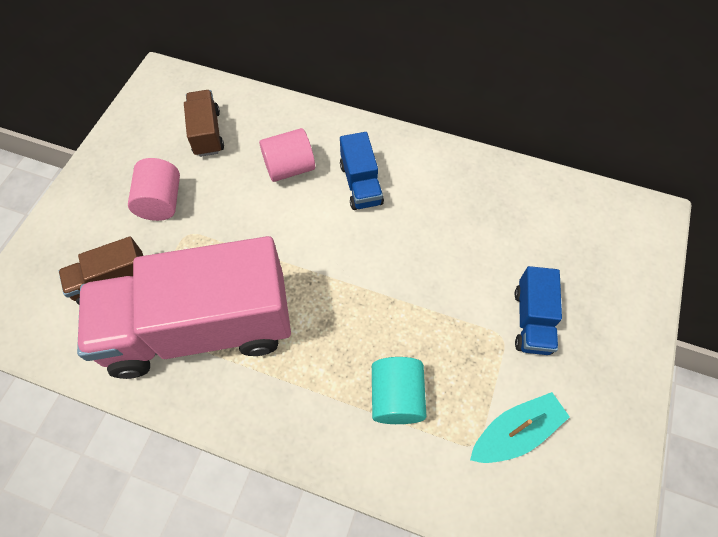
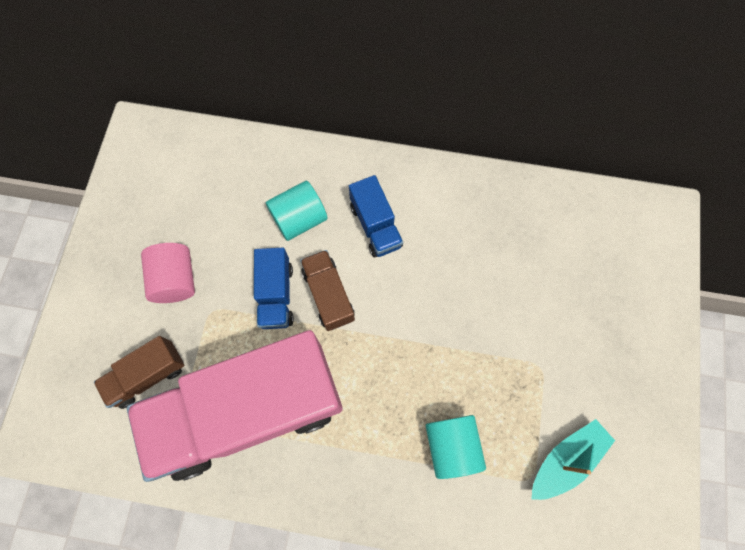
camera: 10 degrees left, 10 degrees up
brown truck [184,90,224,157] -> brown truck moved to [300,250,355,331]
pink cylinder [259,128,315,182] -> turquoise cylinder [266,181,327,241]
blue truck [515,266,562,355] -> blue truck moved to [254,248,294,329]

